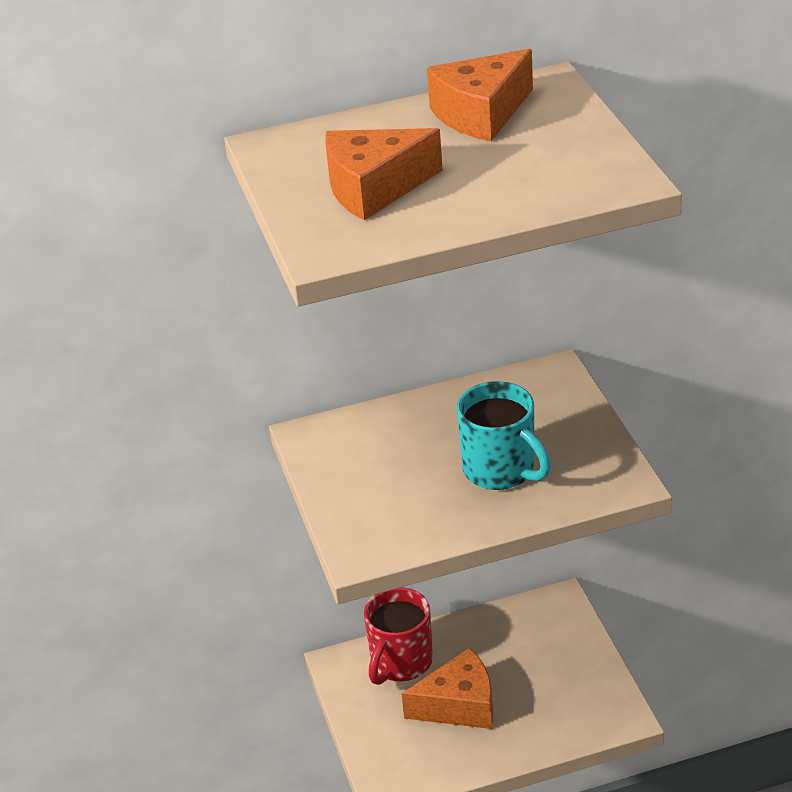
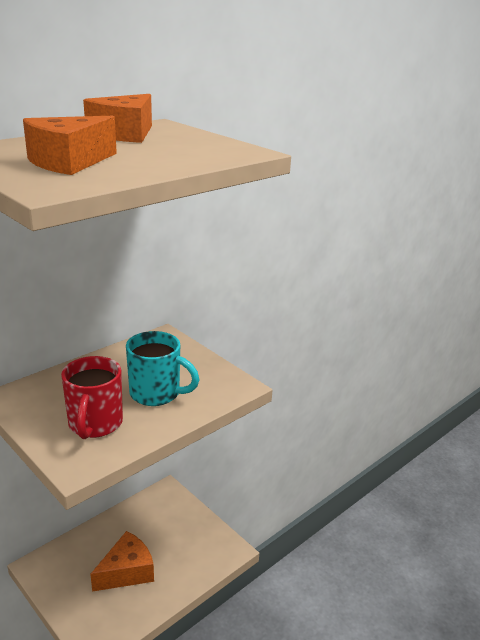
camera: 30 degrees left, 10 degrees down
red mug [364,587,433,685] -> red mug moved to [61,356,123,439]

